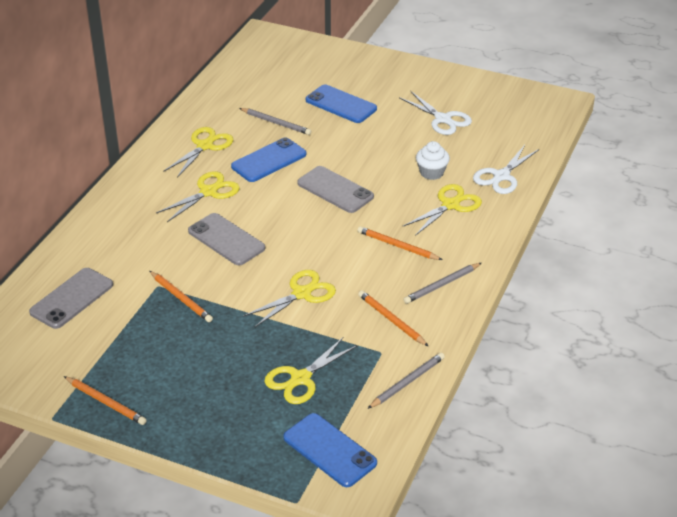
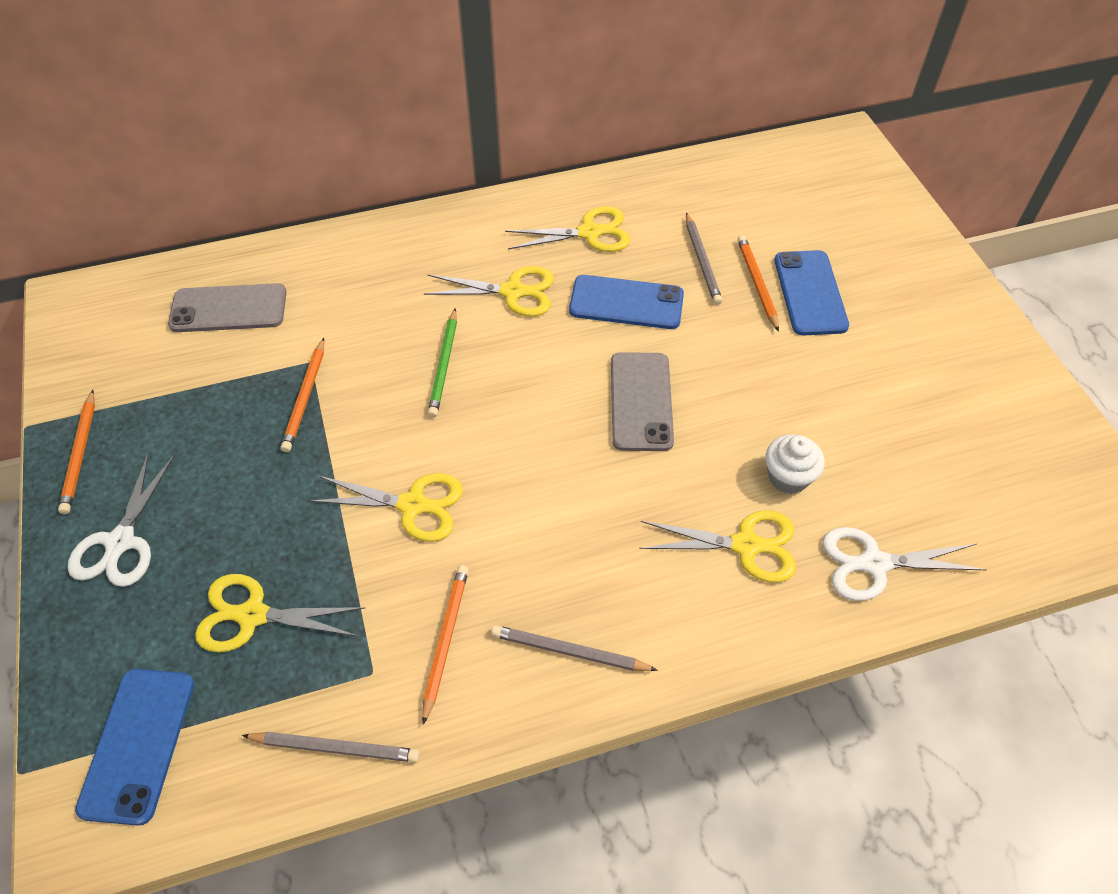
camera: 50 degrees right, 15 degrees up
grey phone [188,213,265,265] -> green pencil [428,309,457,418]
orange pencil [357,226,442,260] -> orange pencil moved to [737,235,779,332]
white scissors [399,91,472,135] -> white scissors moved to [67,452,175,587]

